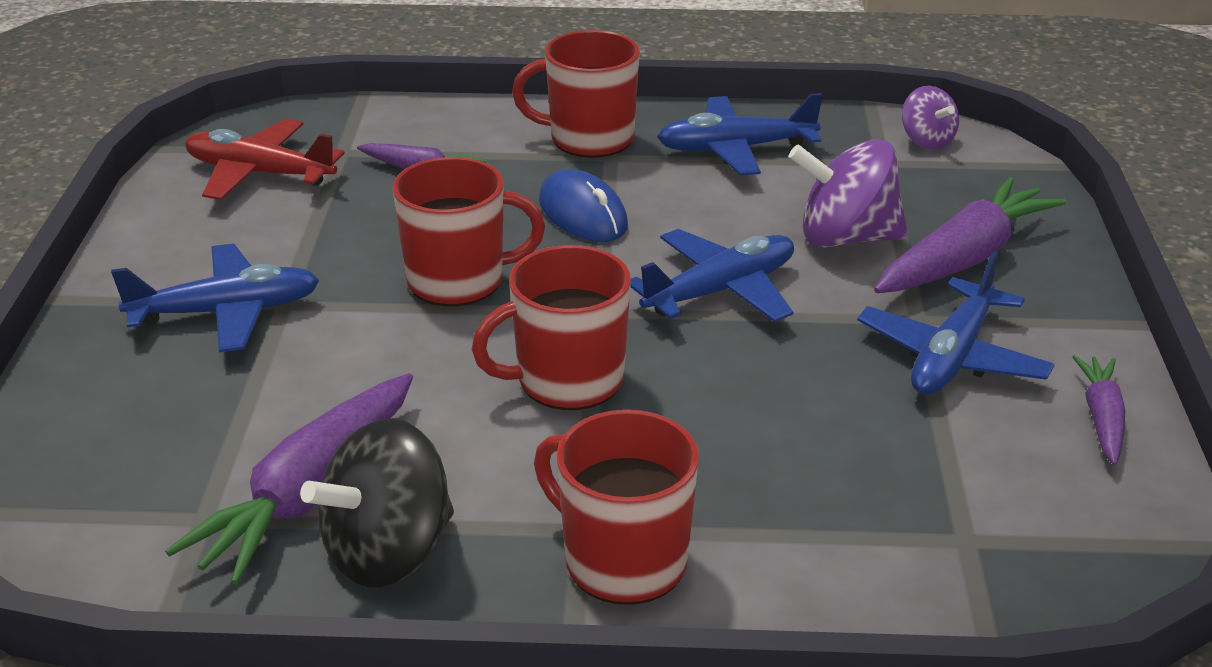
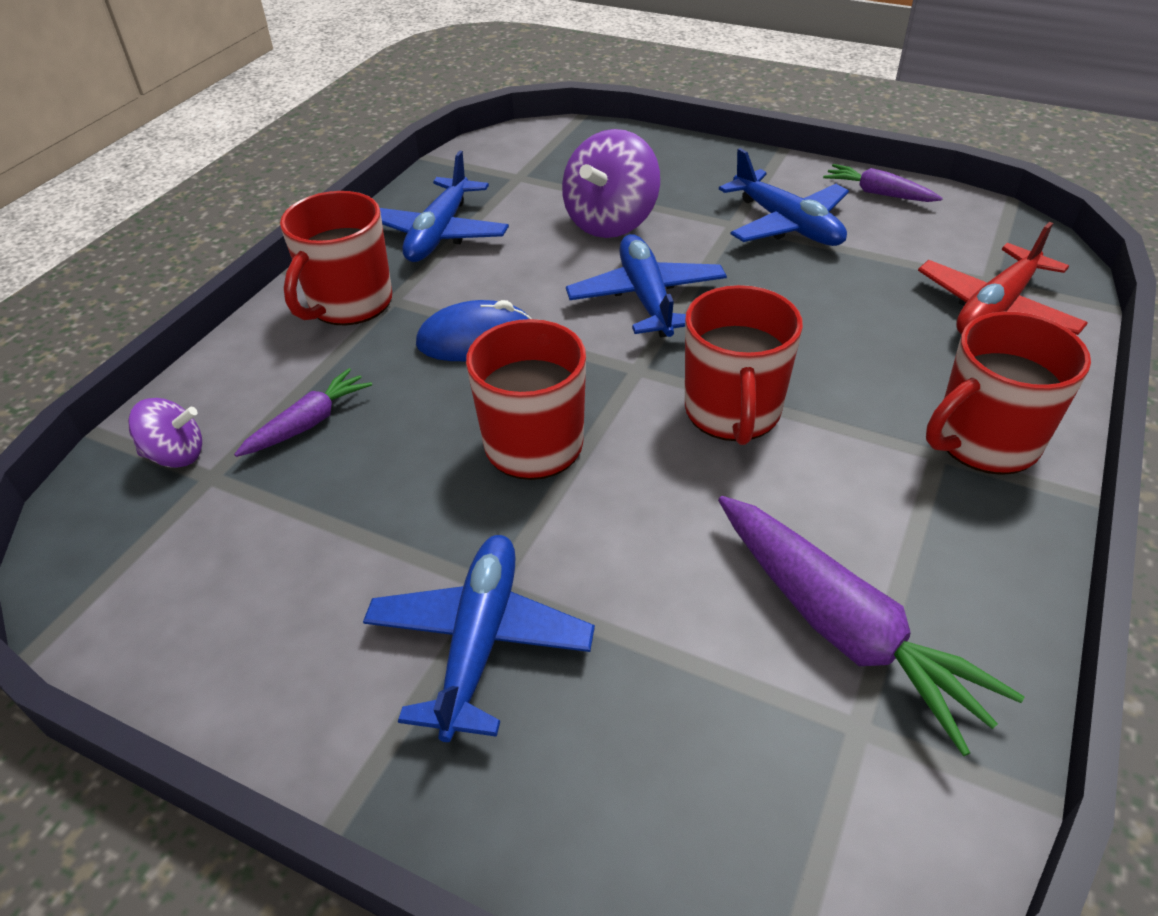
camera: 65 degrees left, 10 degrees up
red plane [185,119,345,200] -> red plane moved to [918,222,1088,335]
black spinning top [300,418,454,587] -> none
purple carrot [874,177,1067,293] -> none
purple spinning top [902,86,959,150] -> purple spinning top moved to [128,398,202,468]

